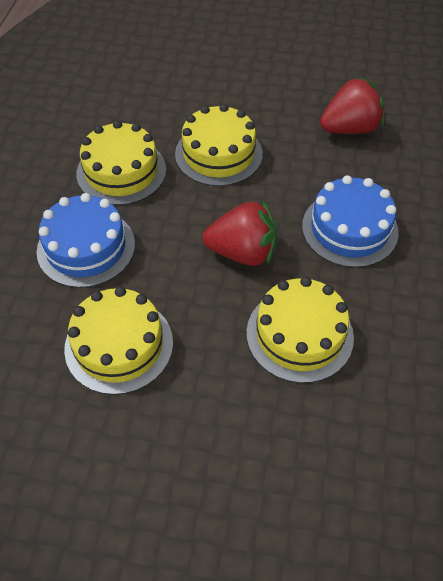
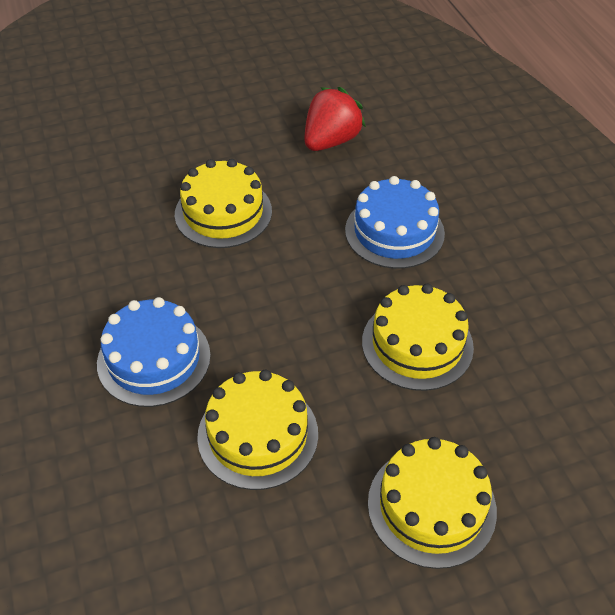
camera: 30 degrees left, 5 degrees down
yellow cake [76,120,166,205] -> yellow cake moved to [368,437,497,569]
red strawberry [203,200,277,266] -> none

